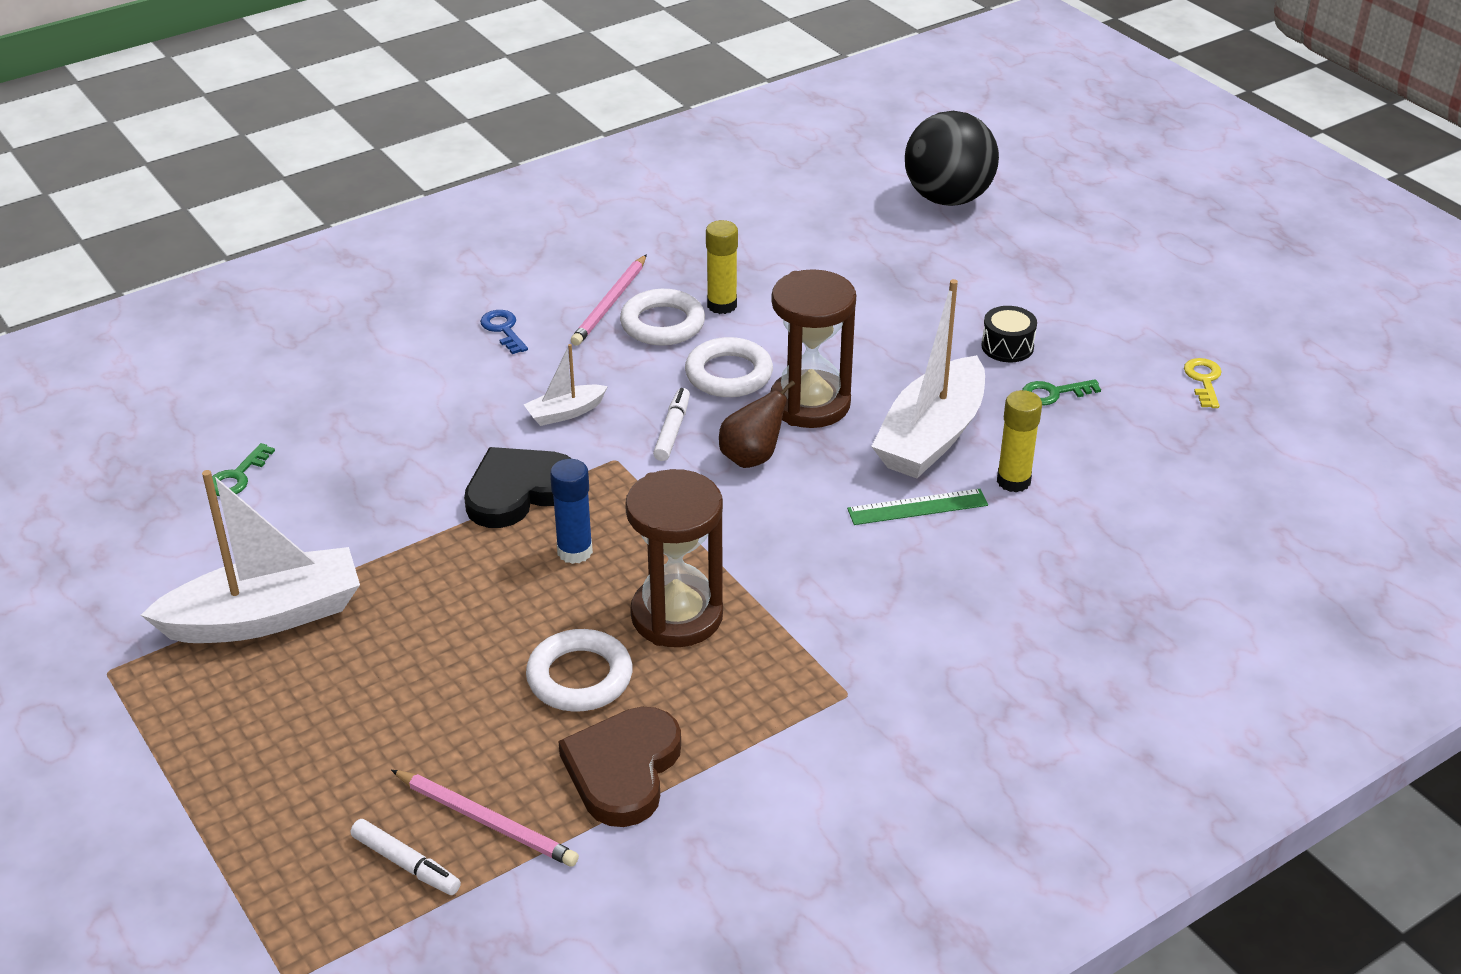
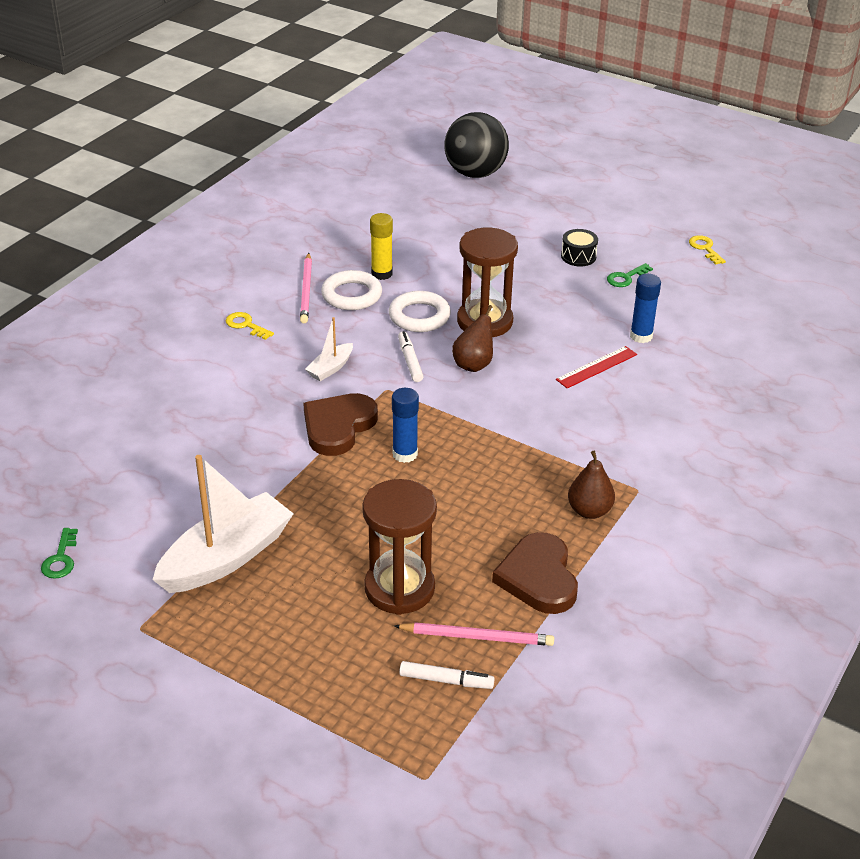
camera: 25 degrees left, 0 degrees up
green key [212,443,275,496] -> green key moved to [41,528,78,579]
black heart [464,447,572,528] -> brown heart [303,393,378,456]
blue key [480,310,528,354] -> yellow key [226,312,274,340]
white ring [526,629,633,712] -> none
brown hourglass [625,469,723,647] -> brown hourglass moved to [362,479,437,615]
green ruler [847,489,988,525] -> red ruler [556,346,637,388]
white boat [871,279,985,478] -> none
yellow glue stick [997,390,1042,493] -> blue glue stick [630,274,661,343]
none -> brown pear [568,451,615,519]

